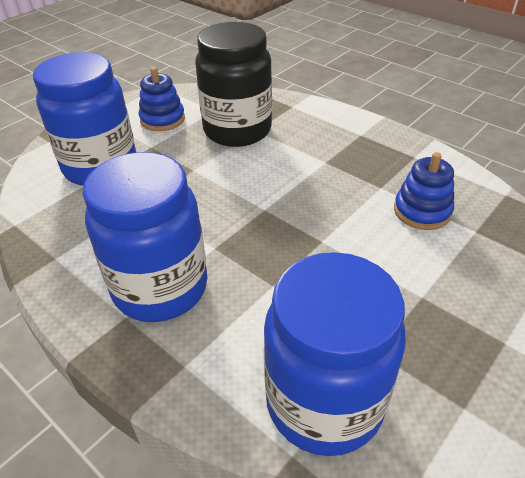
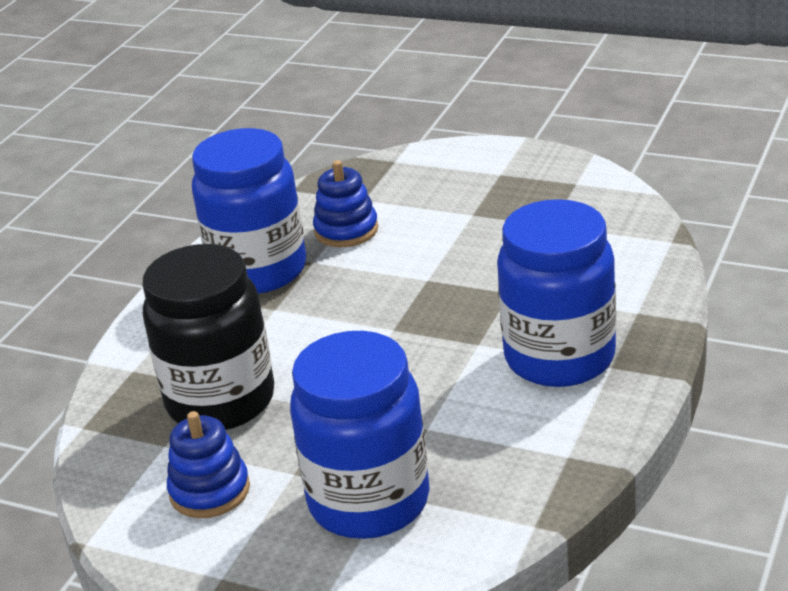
camera: 105 degrees left, 10 degrees down
blue jar [264,252,406,456] -> blue jar moved to [192,128,306,294]

